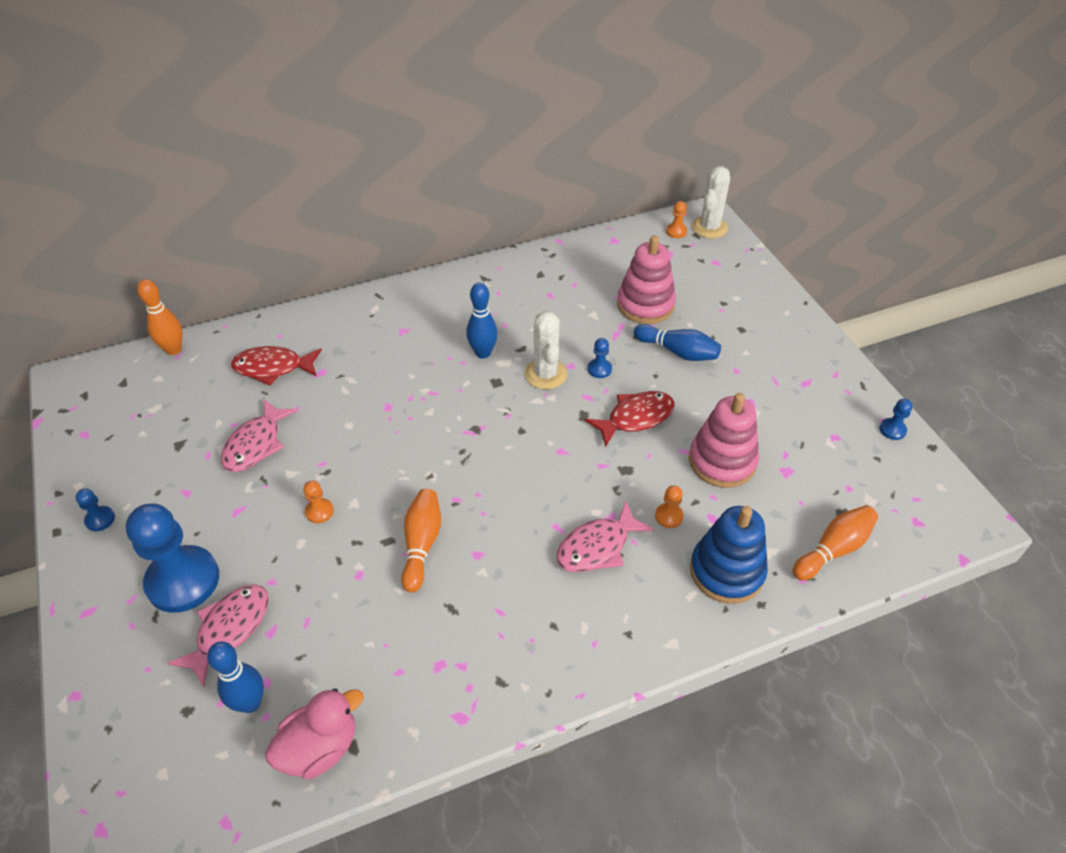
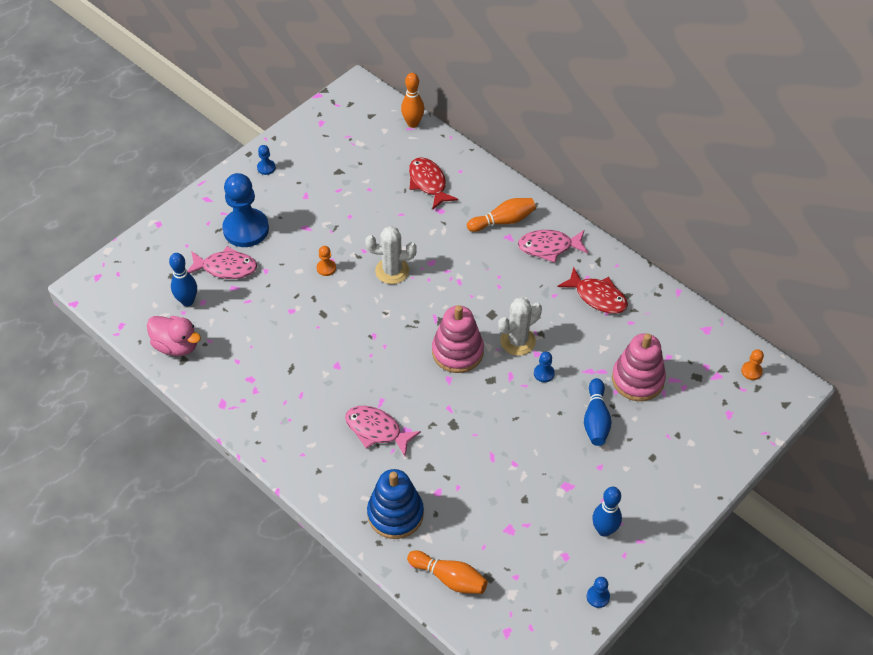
camera: 65 degrees right, 5 degrees up
pink fish [221,399,298,472] -> pink fish moved to [518,230,588,263]
orange bowling pin [401,489,441,592] -> orange bowling pin moved to [467,198,536,232]
blue bowling pin [466,283,498,359] -> blue bowling pin moved to [592,487,622,537]
red fish [585,391,675,447] -> red fish moved to [557,267,628,314]
orange pawn [655,485,684,528] -> none
pink stacking toy [689,393,759,488] -> pink stacking toy moved to [432,305,484,373]
white cactus [692,166,730,238] -> white cactus moved to [365,226,417,284]

